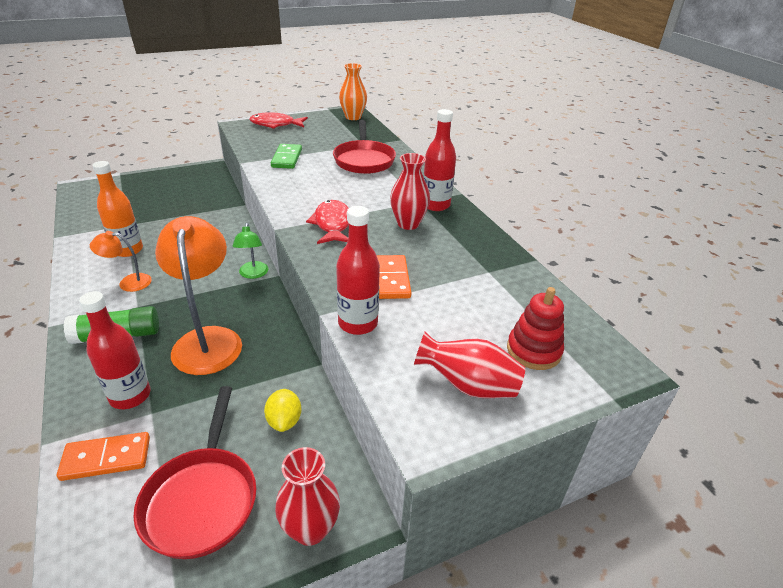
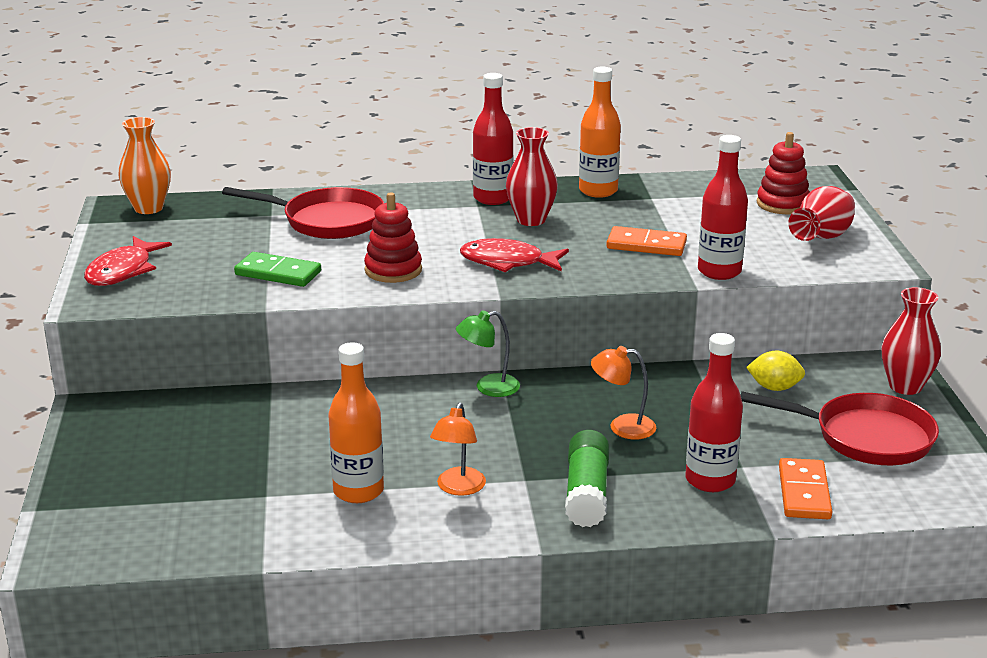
camera: 70 degrees left, 10 degrees down
orange lamp [155,216,242,375] -> orange lamp [591,346,656,440], size x0.50
green lamp [232,223,268,279] -> green lamp turned 150 degrees clockwise [456,310,520,397]
none -> red stacking toy [364,193,422,283]
none -> orange bottle [579,67,621,198]

